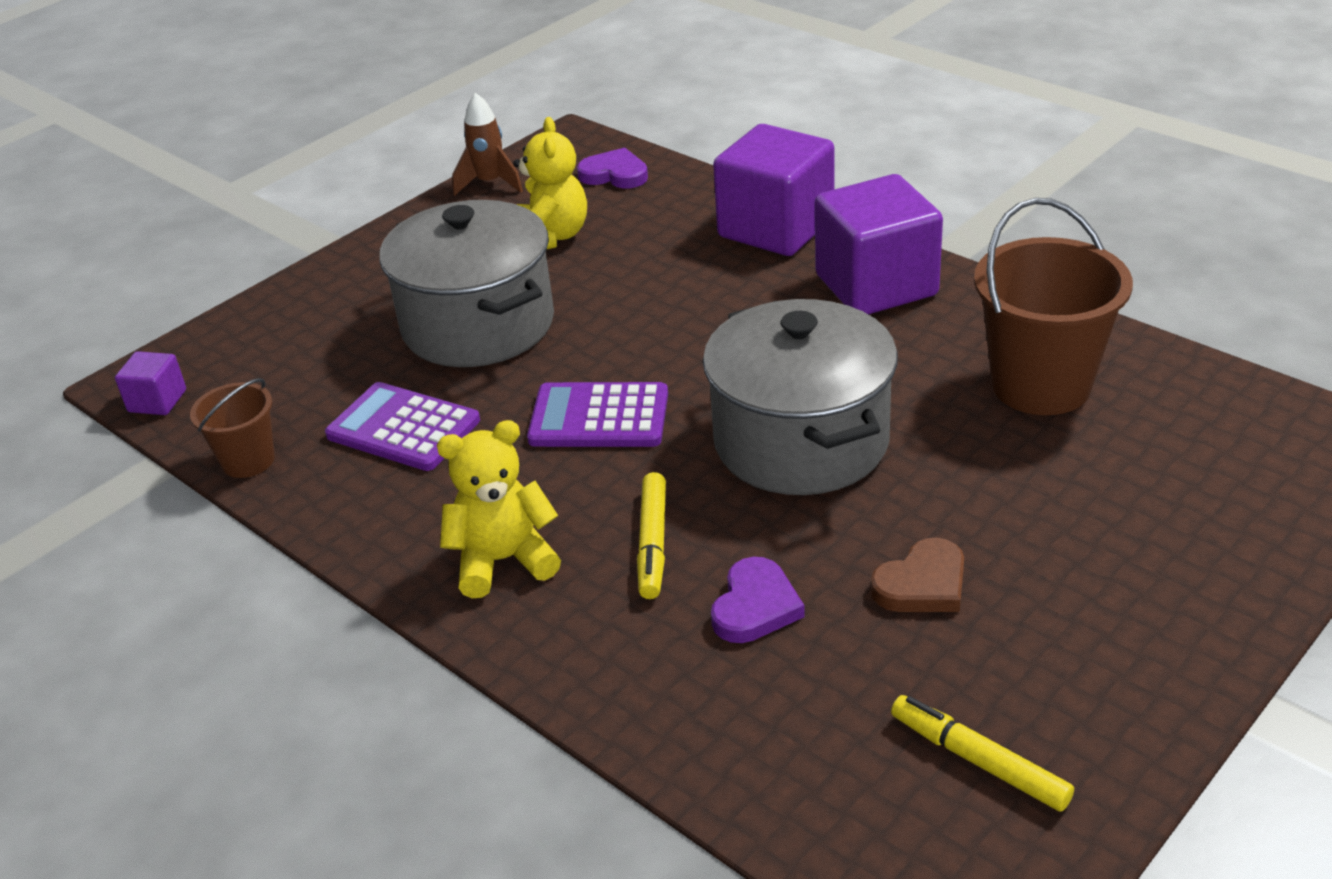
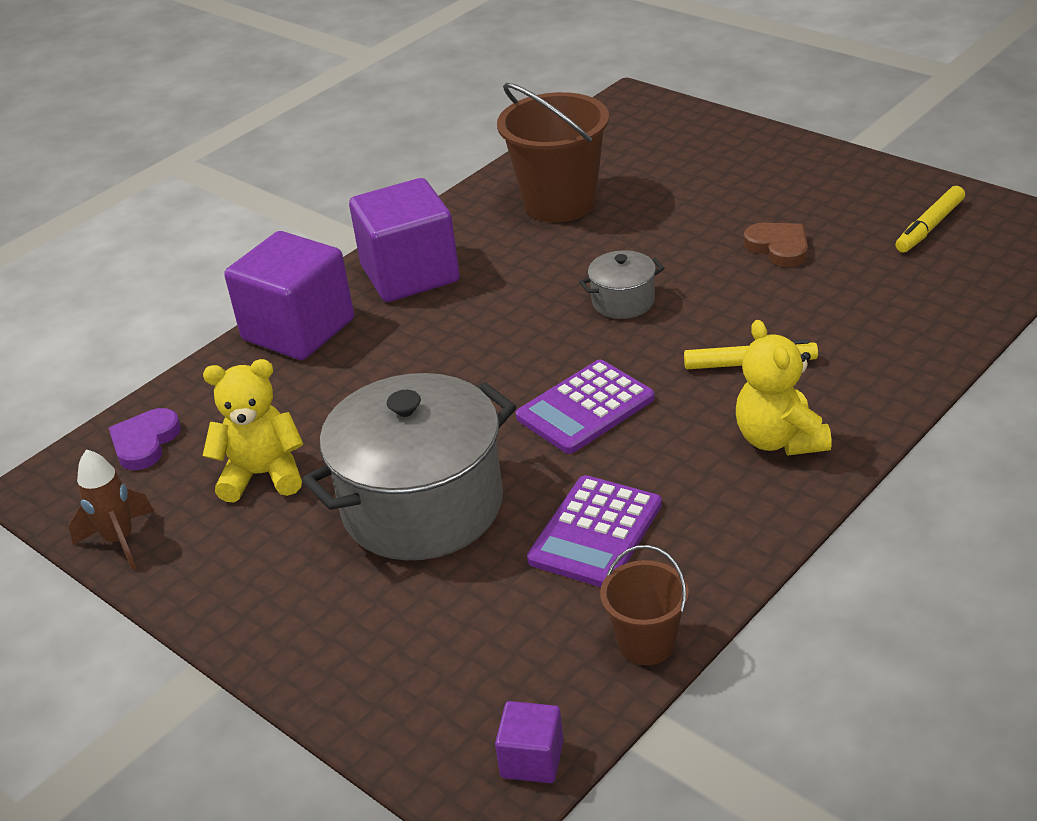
camera: 90 degrees left, 0 degrees up
purple calculator [527,382,668,447] -> purple calculator turned 45 degrees clockwise [516,360,655,454]
grey pot [703,299,898,495] -> grey pot [579,250,664,319], size x0.45
purple heart [711,557,805,643] -> none

